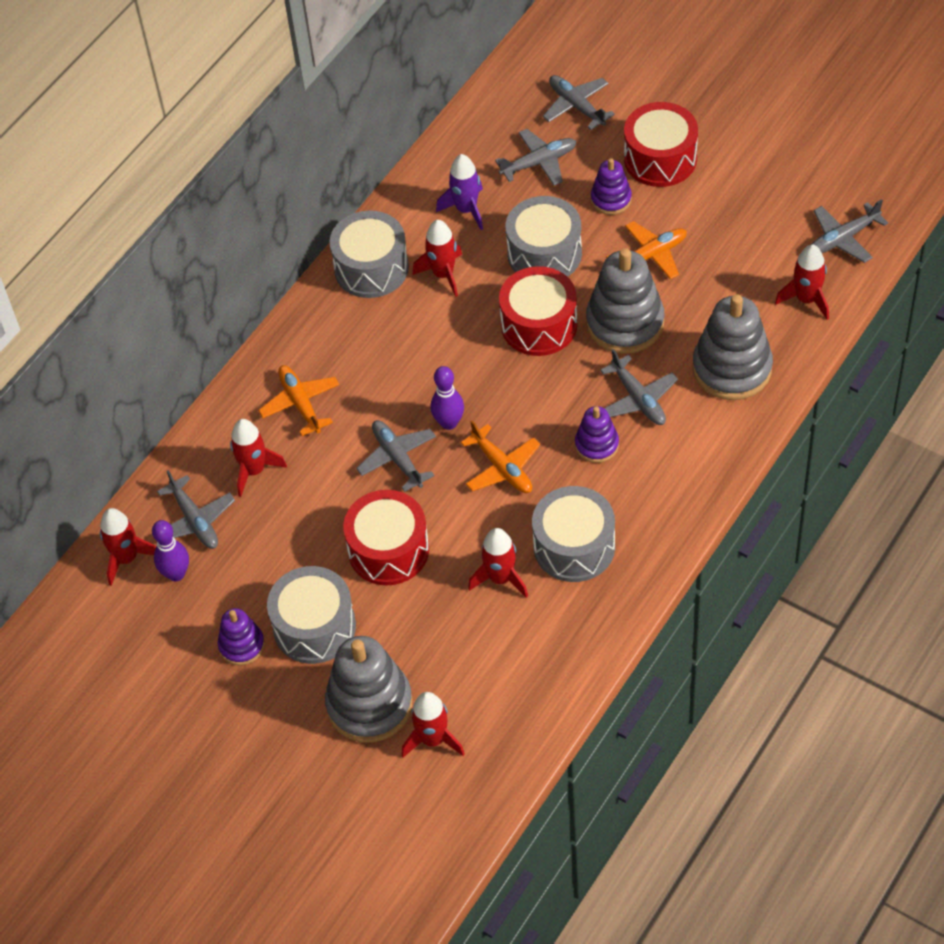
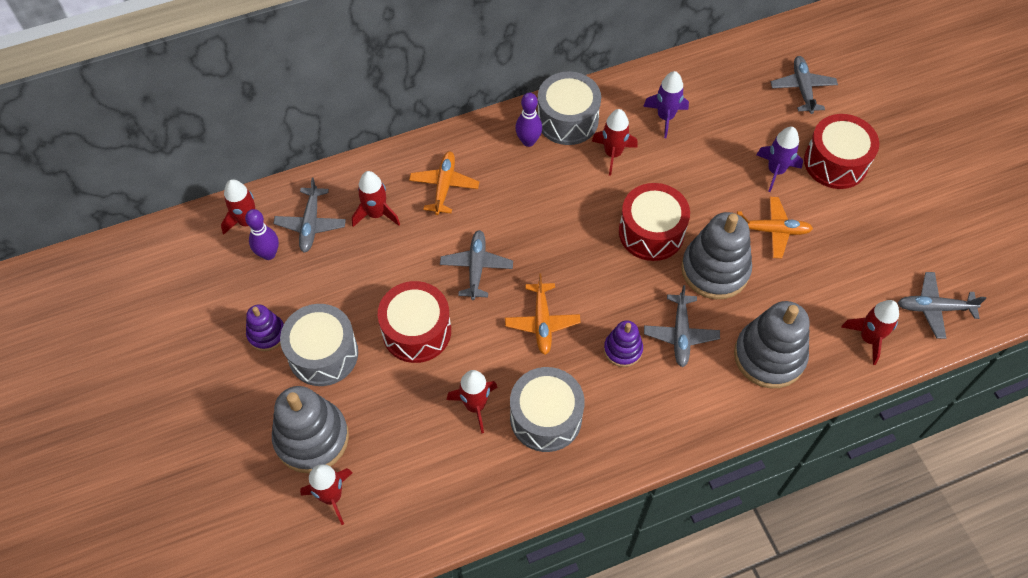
camera: 30 degrees right, 5 degrees up
purple bowling pin [431,366,464,430] -> purple bowling pin moved to [515,93,542,147]
grey plane [495,129,576,185] -> none
grey drum [505,196,582,277] -> none
purple stacking toy [591,158,632,215] -> purple rocket [756,127,803,192]

